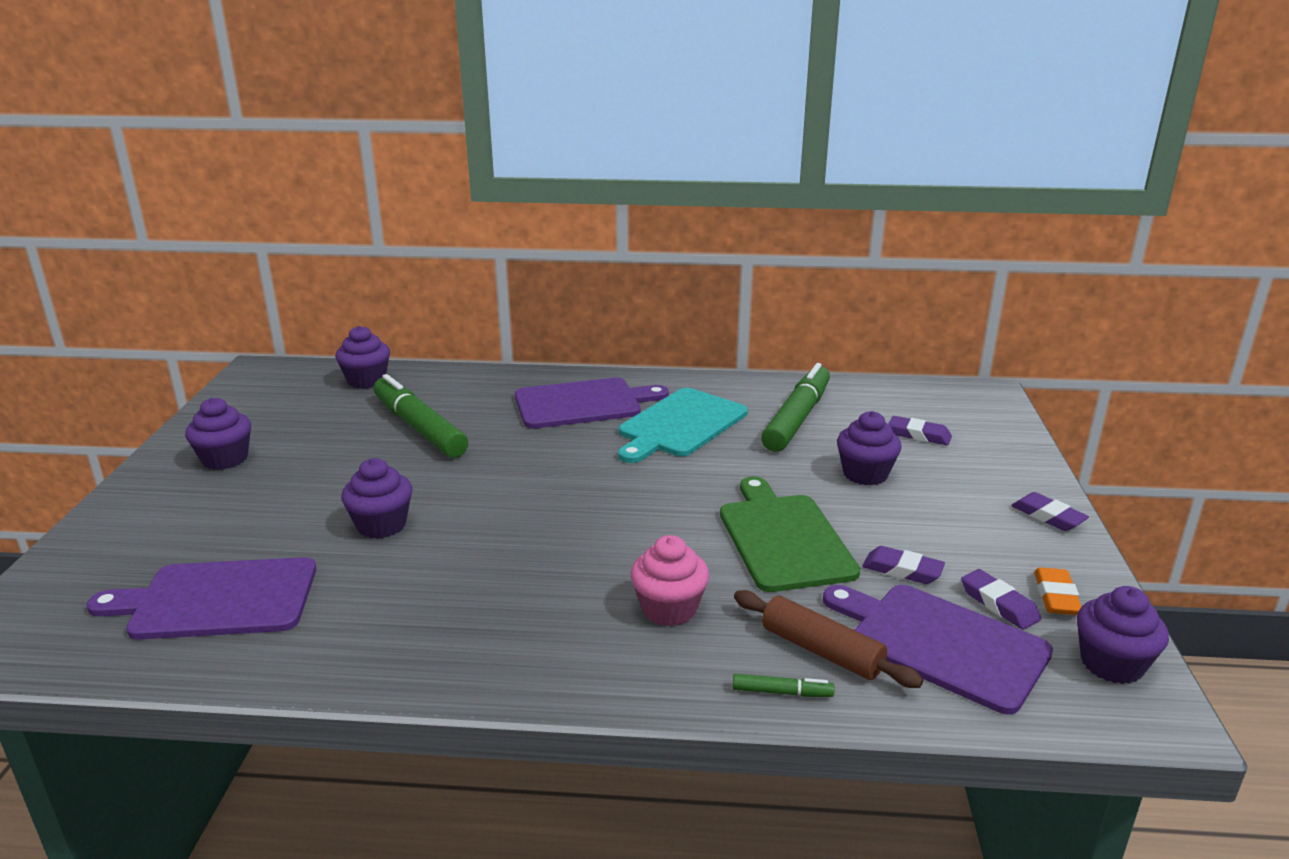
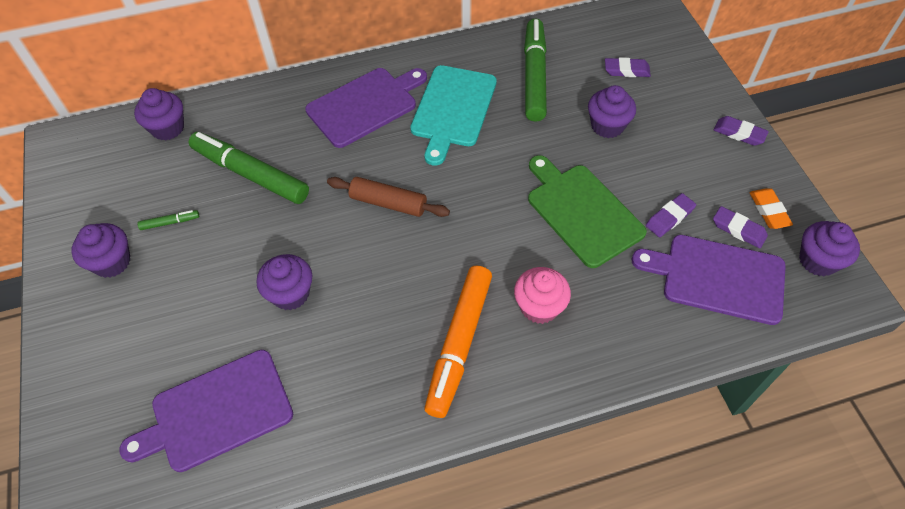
camera: 20 degrees left, 30 degrees up
green marker [733,674,835,697] -> green marker moved to [138,210,199,230]
brown rolling pin [734,590,923,688] -> brown rolling pin moved to [327,177,450,217]
purple eraser [863,546,945,584] -> purple eraser turned 45 degrees counterclockwise [646,193,696,237]
none -> orange marker [424,265,492,418]

